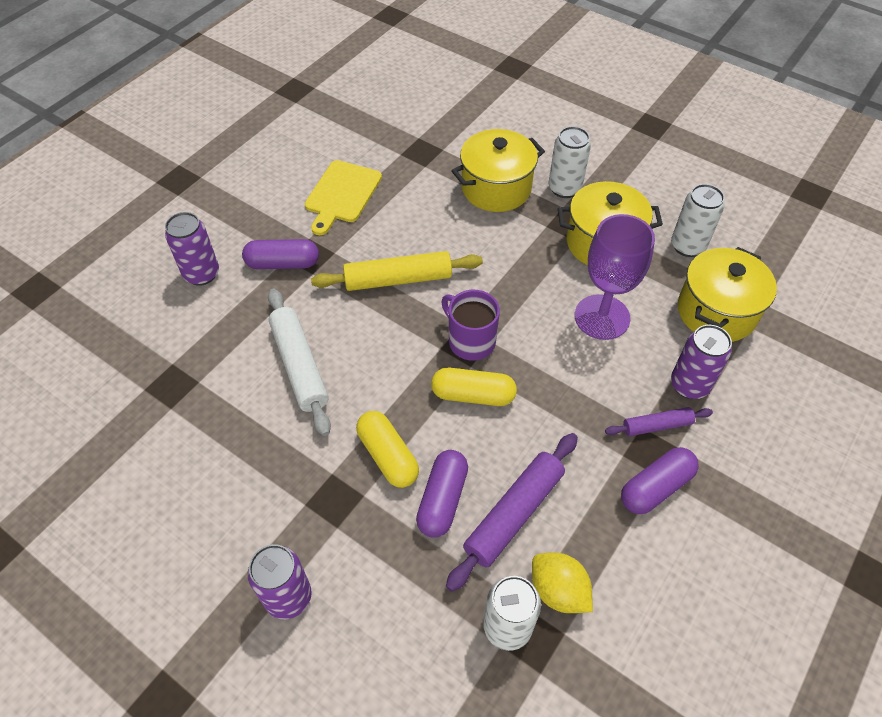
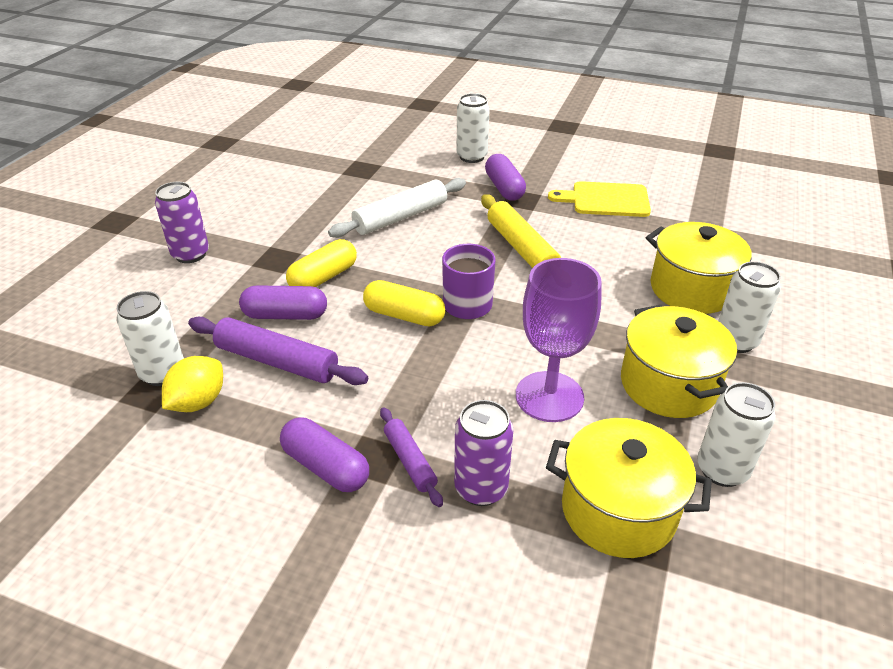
camera: 75 degrees right, 15 degrees down
purple can [165,212,219,286] -> white can [457,93,490,163]
yellow capsule [431,368,517,406] -> yellow capsule turned 60 degrees counterclockwise [363,280,445,327]

